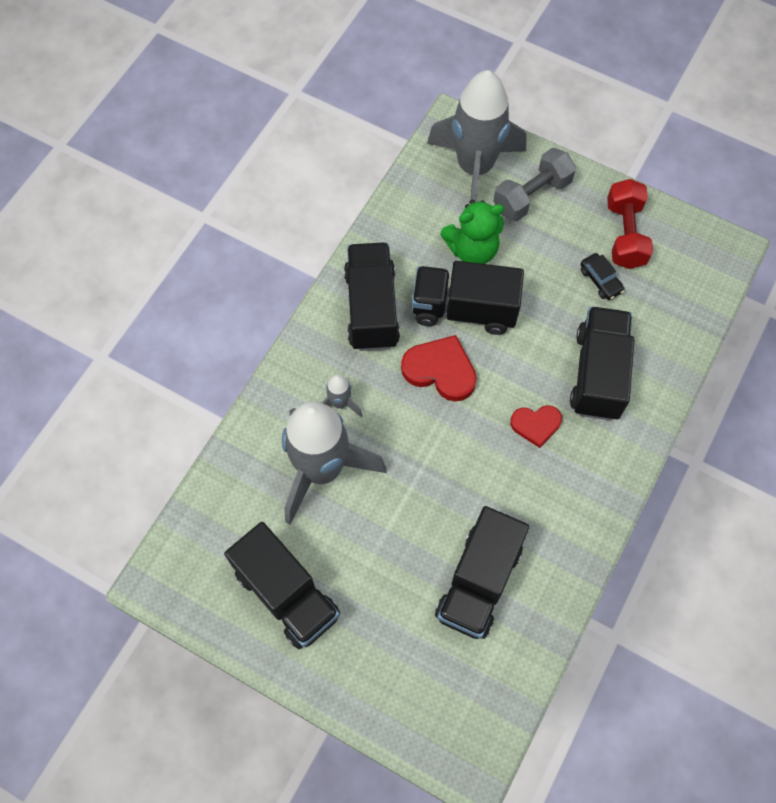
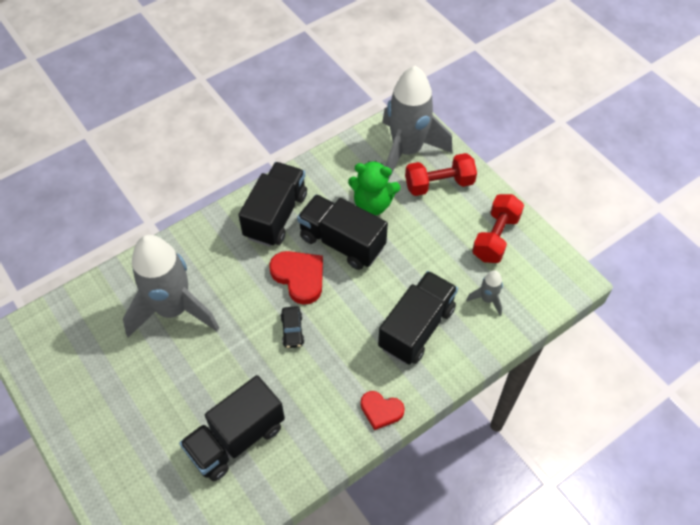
camera: 25 degrees right, 10 degrees down
black truck [224,522,340,649] -> none
grey rocket [322,374,363,417] -> grey rocket moved to [466,270,503,316]
grey dumbbell [493,148,576,221] -> red dumbbell [405,153,477,196]
red heart [510,405,562,448] -> red heart moved to [361,391,405,430]
black car [581,253,625,300] -> black car moved to [280,306,304,348]

